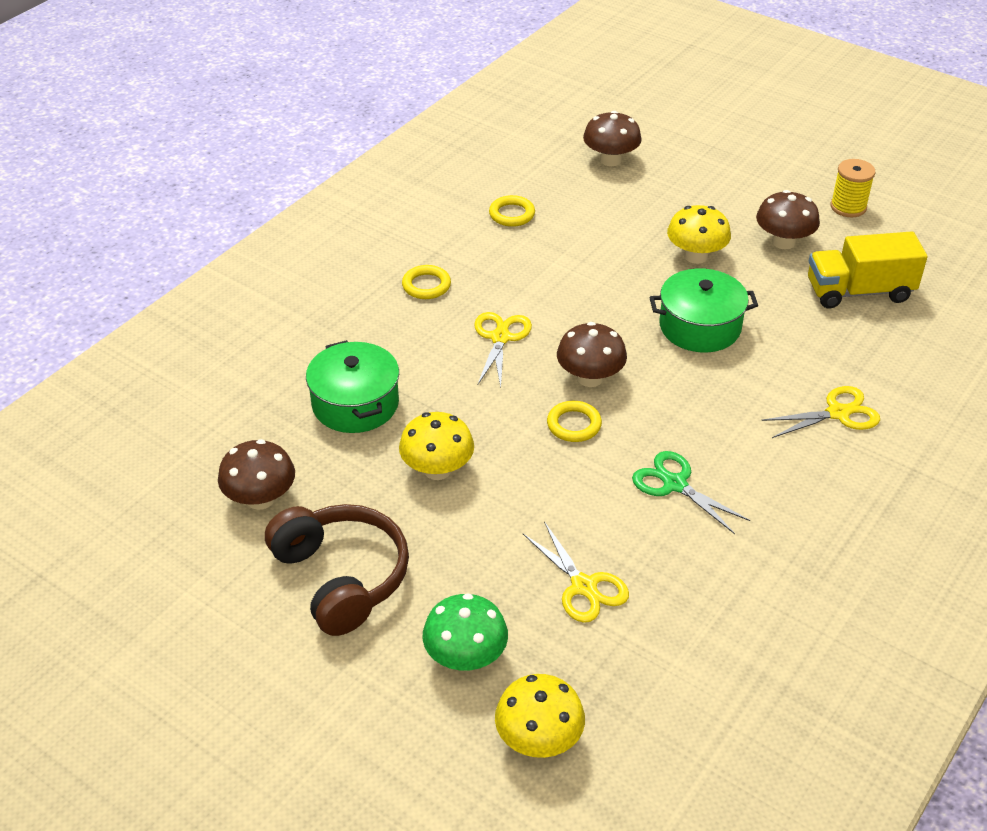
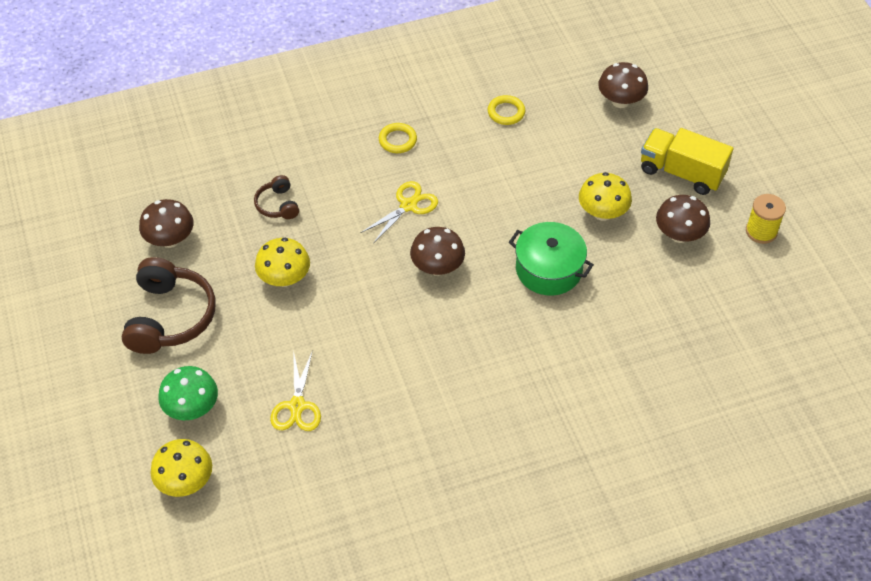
camera: 35 degrees right, 10 degrees up
green pot [306,340,399,433] -> brown headphones [254,175,299,219]
yellow ring [547,401,602,442] -> none
green scissors [632,451,750,534] -> none
yellow scissors [761,386,880,438] -> none
yellow truck [808,231,927,309] -> yellow truck moved to [641,128,733,195]

